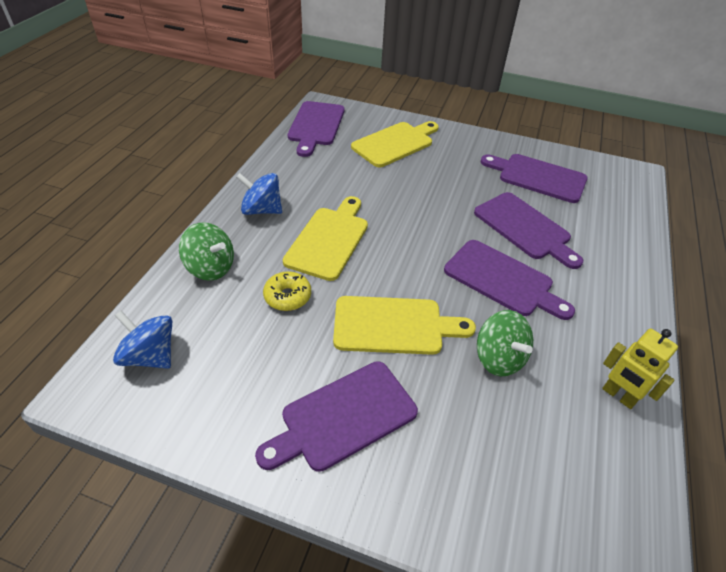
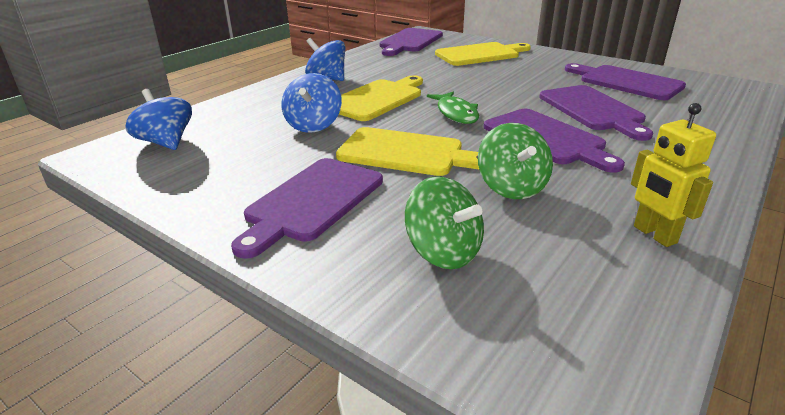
camera: 20 degrees right, 15 degrees down
green spinning top [179,223,234,281] -> green spinning top moved to [405,177,484,269]
purple cutting board [255,361,418,472] -> purple cutting board turned 45 degrees counterclockwise [231,158,383,259]
yellow donut [263,271,311,311] -> blue spinning top [282,73,342,133]
none -> green fish [427,92,479,124]

